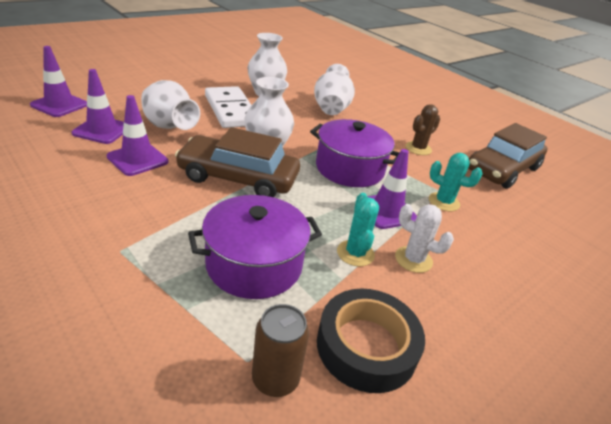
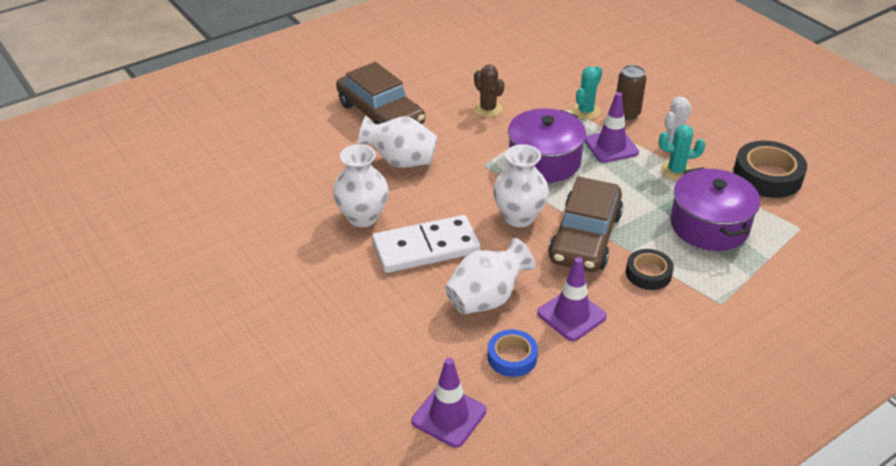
camera: 80 degrees left, 5 degrees up
purple traffic cone [72,69,124,144] -> blue tape [487,329,538,377]
brown can [252,304,309,397] -> brown can moved to [616,65,647,120]
brown car [468,123,548,189] -> brown car moved to [336,62,425,124]
none -> black tape [626,249,674,290]

